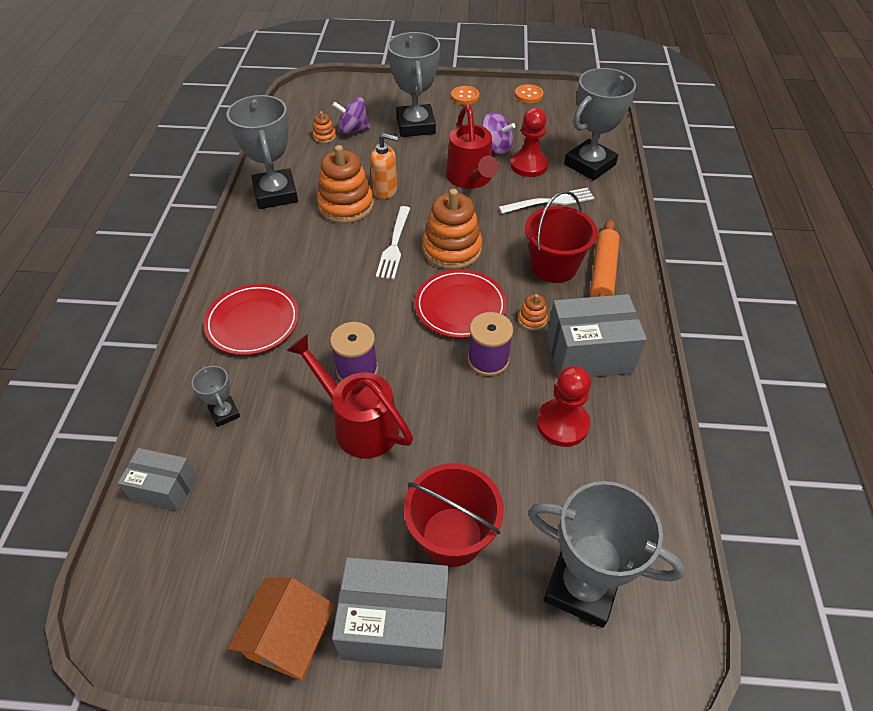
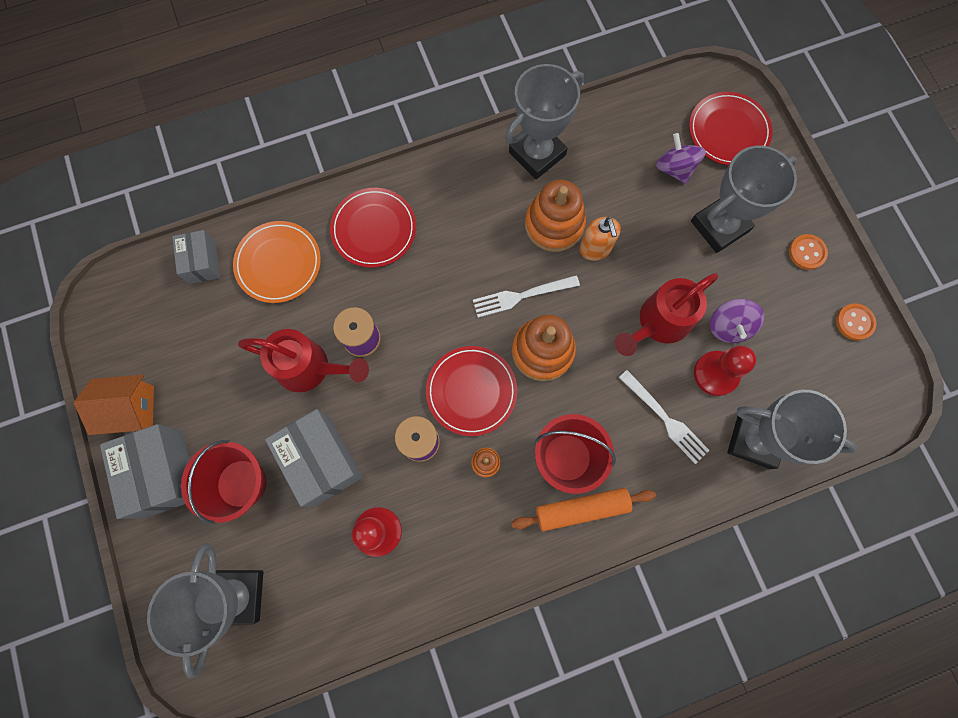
camera: 65 degrees right, 25 degrees up
grey trophy [192,366,240,427] -> orange plate [233,221,321,303]
red watering can [286,334,413,459] -> red watering can turned 90 degrees clockwise [238,329,369,392]
orange stacking toy [313,111,336,143] -> none
grey box [547,294,647,377] -> grey box moved to [265,409,363,507]
none -> red plate [689,92,773,165]

